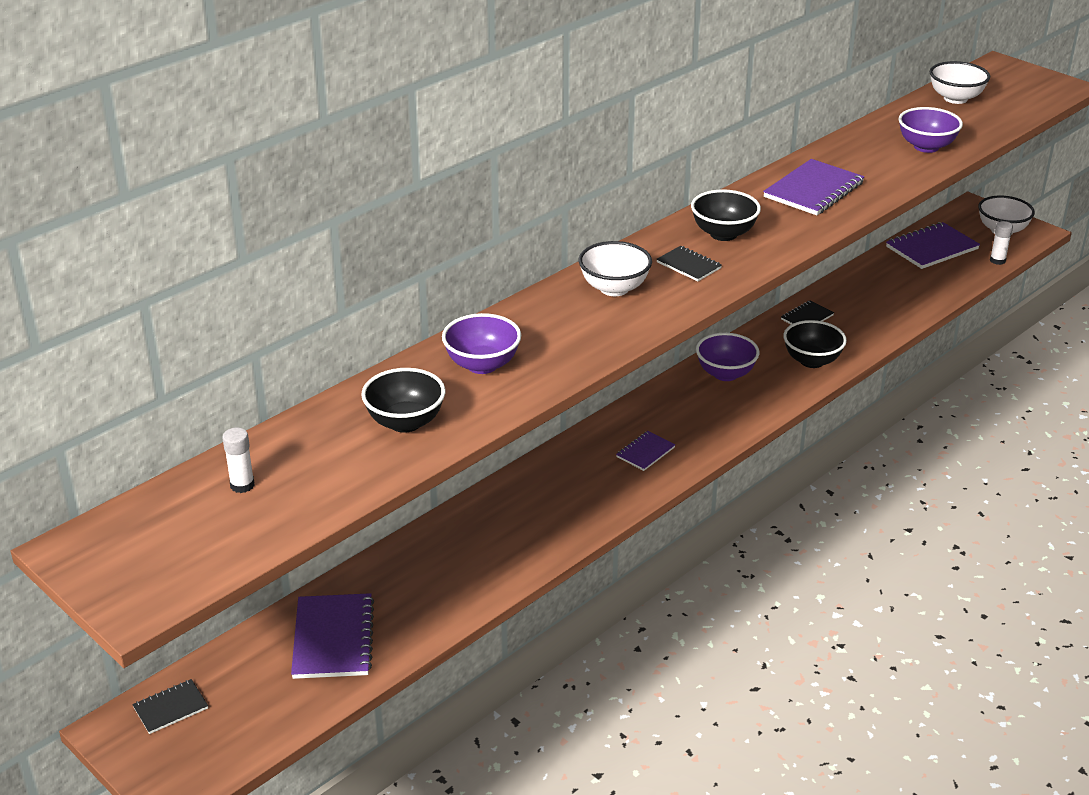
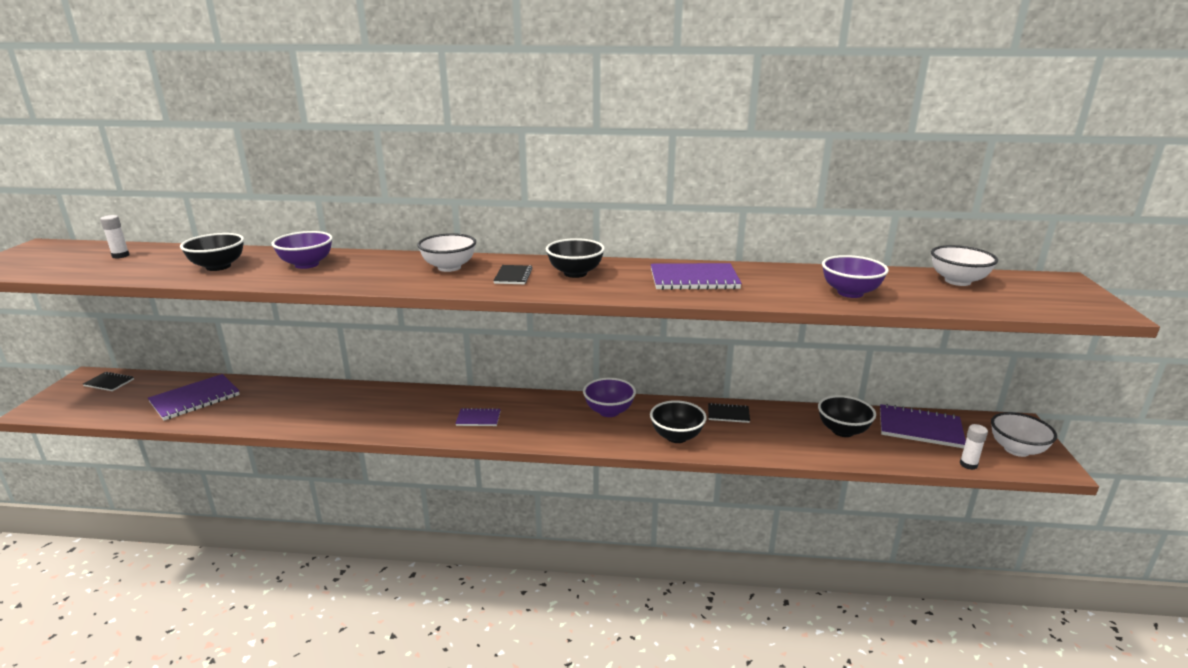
camera: 50 degrees right, 10 degrees down
none -> black bowl [818,395,876,437]

